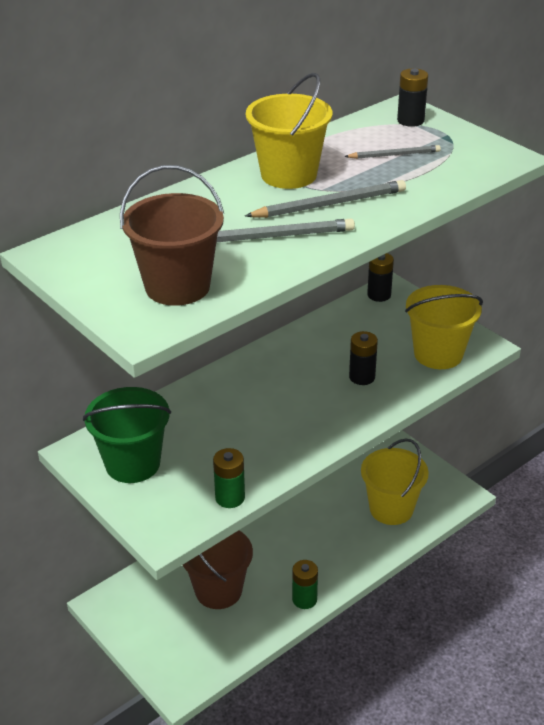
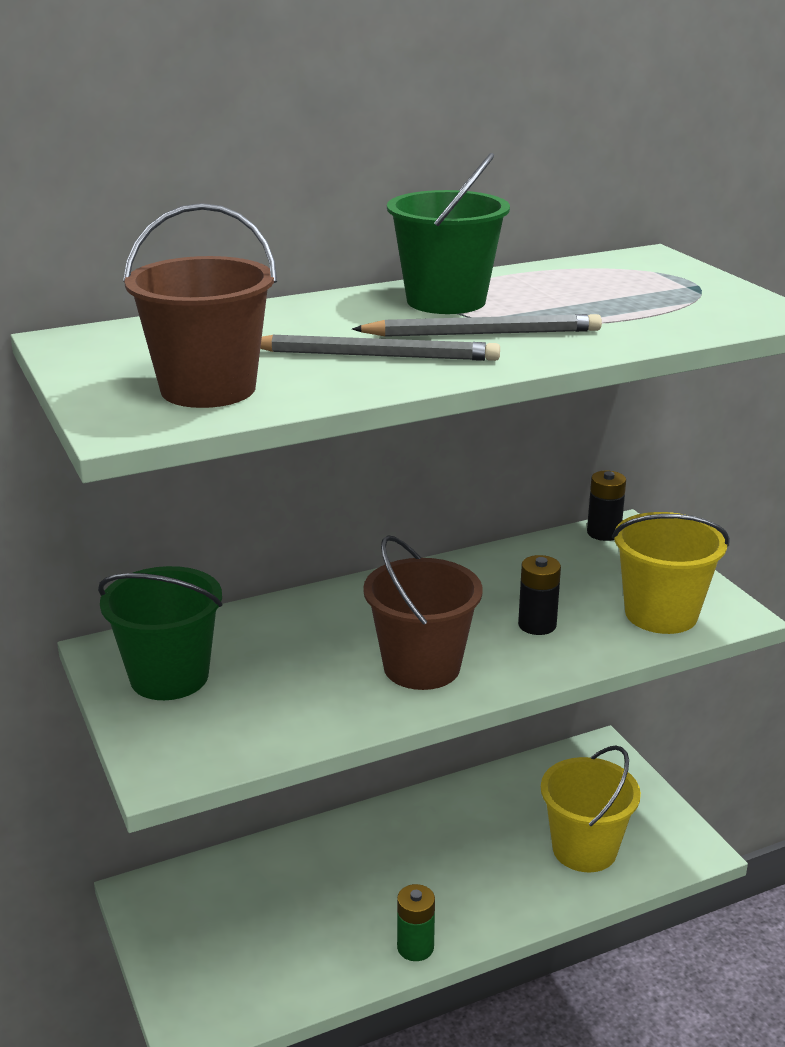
camera: 15 degrees right, 10 degrees down
brown bucket [183,530,253,609] -> brown bucket moved to [363,535,483,690]
green battery [213,448,245,508] -> none
yellow bucket [246,73,332,189] -> green bucket [387,153,510,314]
grey pencil [344,145,441,159] -> none
black battery [397,68,428,127] -> none

